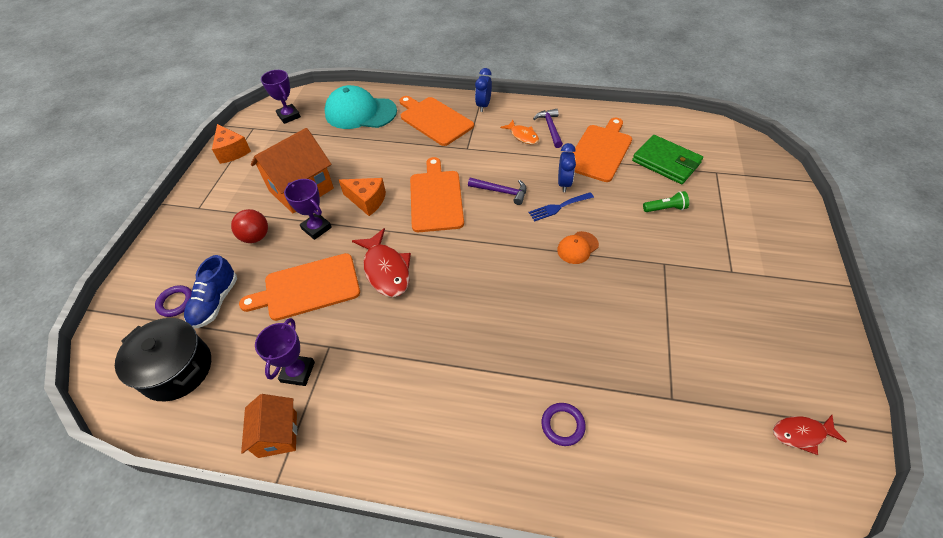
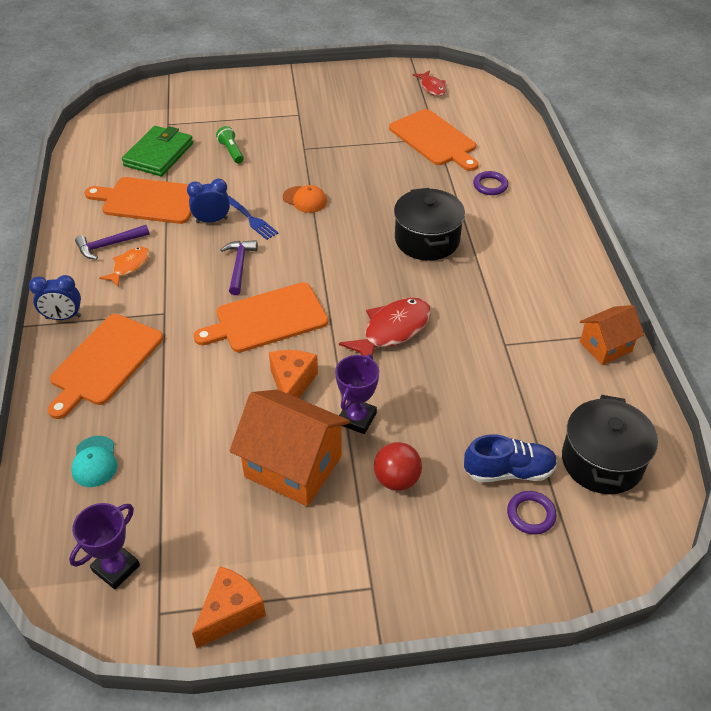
camera: 110 degrees left, 5 degrees down
orange cutting board [239,253,360,321] -> orange cutting board moved to [389,109,479,171]
purple trophy [255,318,315,386] -> none
turquoise cap [325,85,397,129] -> turquoise cap [71,436,117,487], size x0.48
none -> black pot [394,188,465,261]

